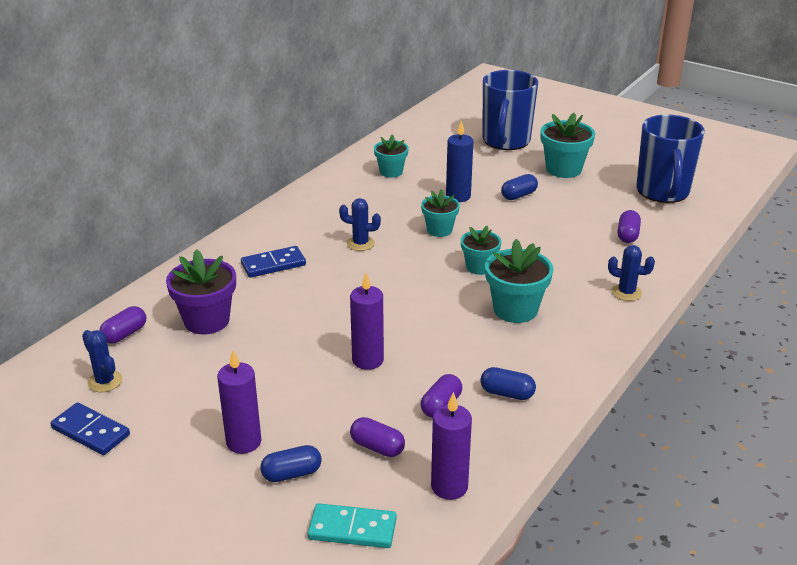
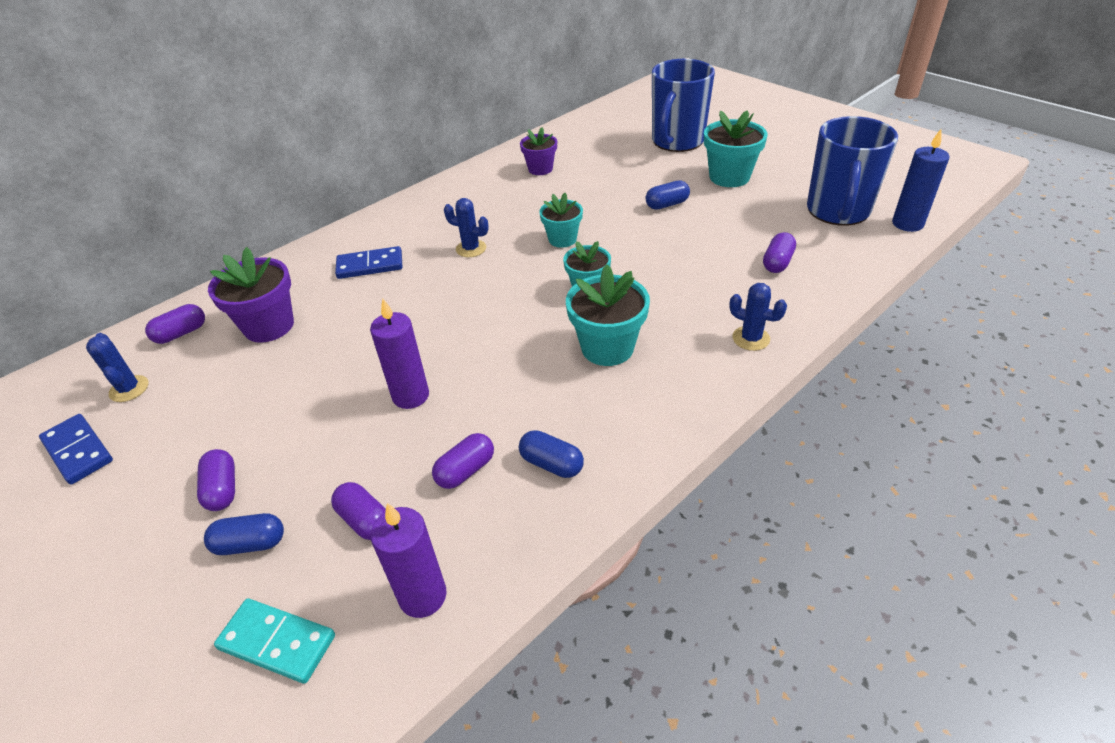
camera: 15 degrees right, 10 degrees up
purple candle [217,350,261,454] -> purple capsule [197,449,235,511]
turquoise flower pot [374,134,409,178] -> purple flower pot [520,127,557,175]
blue candle [446,121,473,202] -> blue candle moved to [892,129,949,232]

